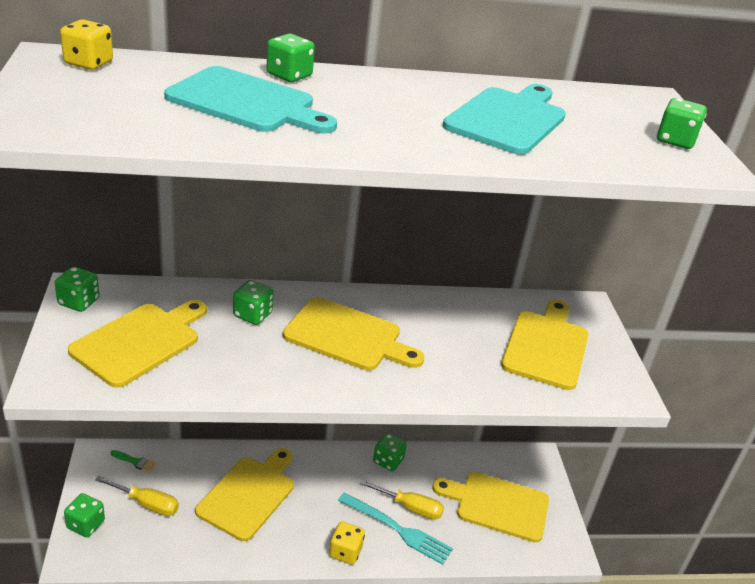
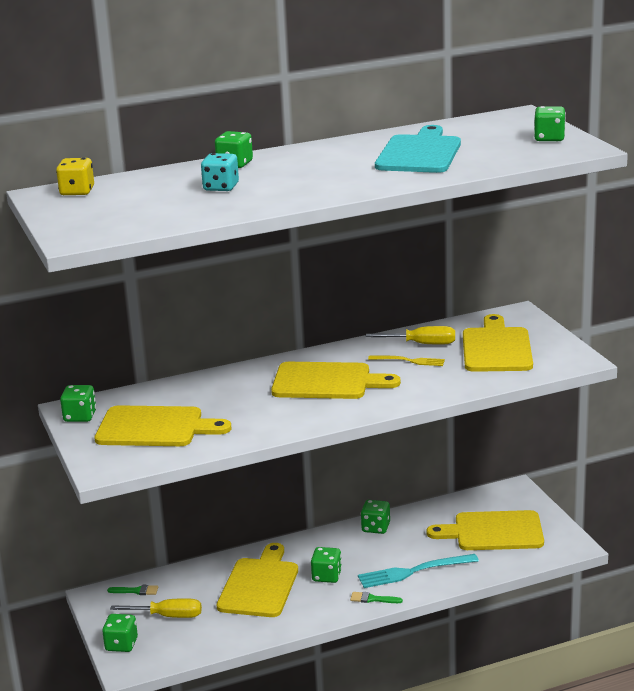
camera: 10 degrees left, 10 degrees down
yellow cutting board [68,300,207,388] -> yellow cutting board turned 75 degrees clockwise [94,405,231,446]
turquoise cutting board [164,66,337,134] -> turquoise dice [201,153,239,191]
green dice [233,280,274,325] -> green dice moved to [311,547,342,583]
yellow dice [329,521,365,565] -> green brush [350,592,403,603]
turquoise fork [338,492,453,565] -> turquoise fork turned 150 degrees clockwise [358,554,479,588]
yellow screwdriver [359,480,444,520] -> yellow screwdriver moved to [366,326,455,345]
none -> yellow fork [368,355,445,366]

